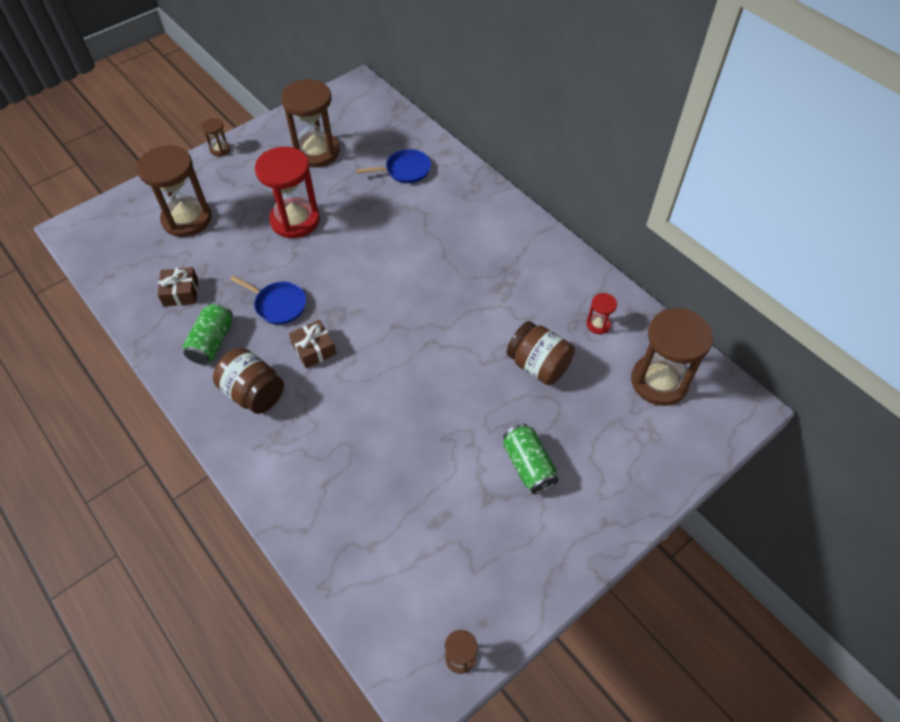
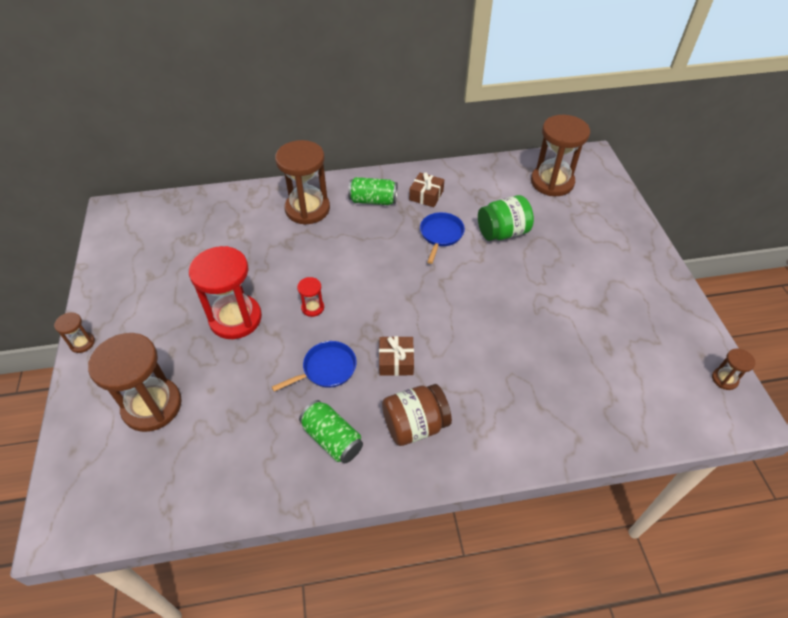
camera: 60 degrees left, 5 degrees down
brown gift [157,267,198,307] -> brown gift moved to [409,173,444,207]
brown hourglass [281,79,340,168] -> brown hourglass moved to [275,140,330,225]
blue pan [357,149,431,183] -> blue pan moved to [420,212,465,264]
green can [503,424,559,494] -> green can moved to [348,177,397,205]
brown jar [507,321,575,385] -> green jar [478,195,534,241]
red hourglass [586,293,617,334] -> red hourglass moved to [297,277,324,317]

